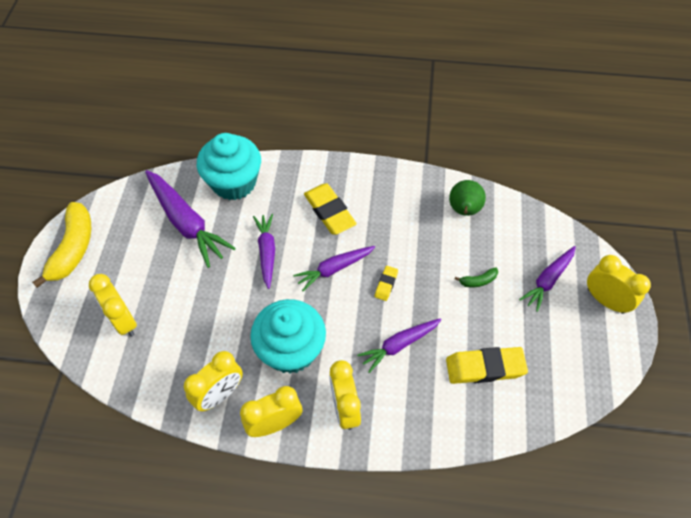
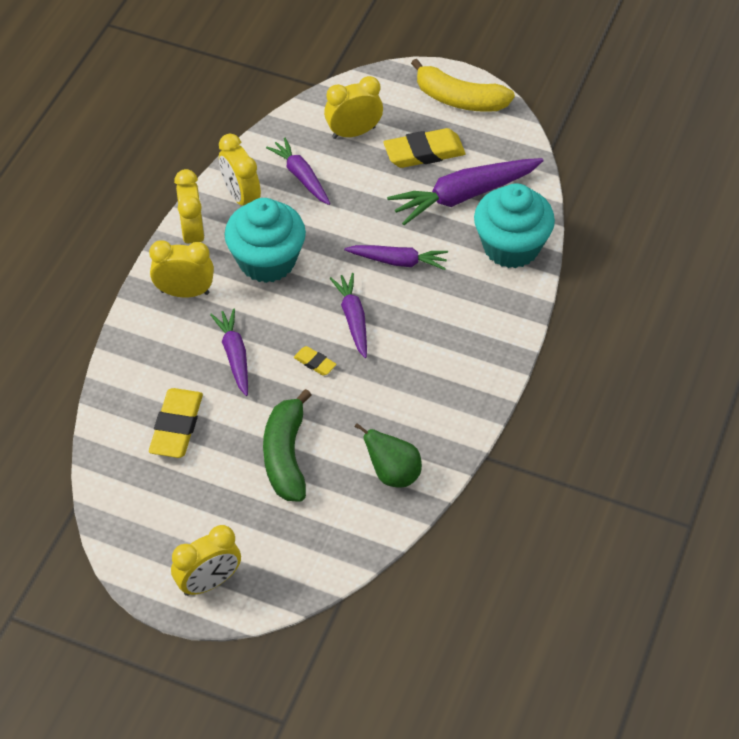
camera: 105 degrees right, 5 degrees down
yellow eraser [304,183,357,235] -> yellow eraser moved to [383,128,465,168]
green banana [455,267,498,287] -> green banana [263,389,311,502], size x2.25
purple carrot [519,246,576,312] -> purple carrot moved to [266,137,330,205]

